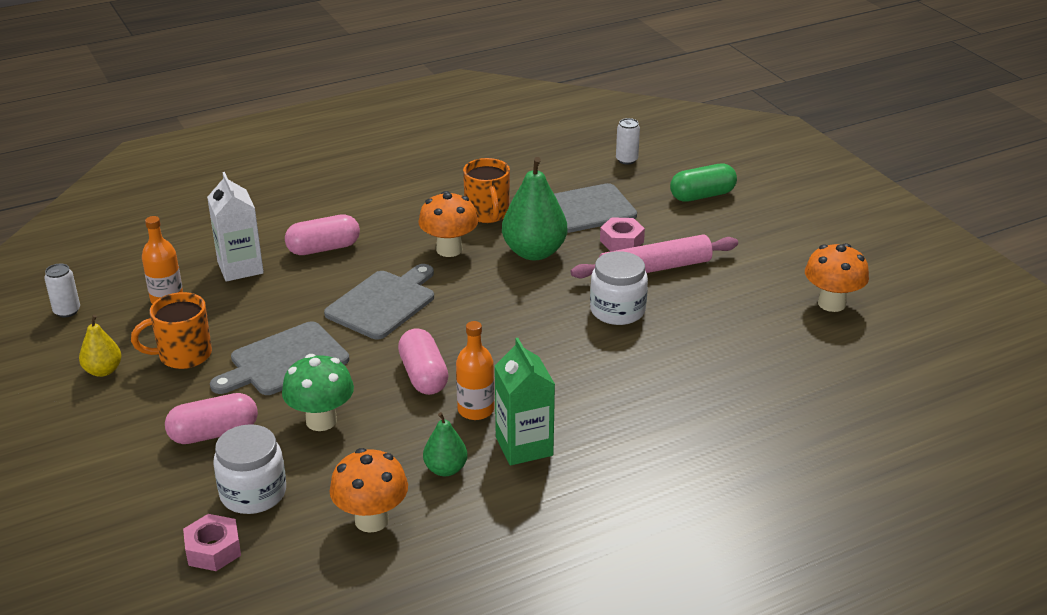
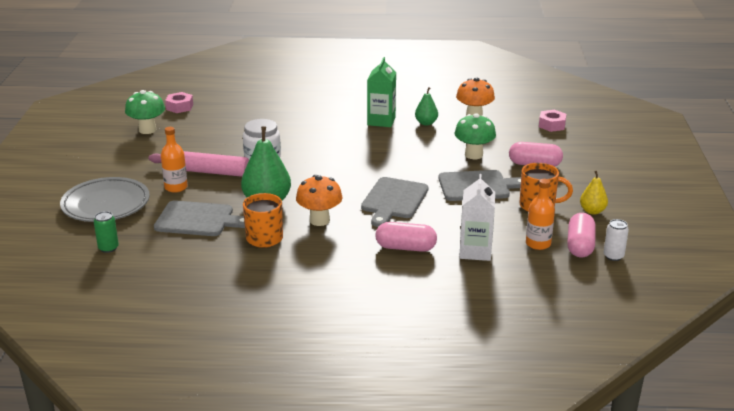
camera: 150 degrees left, 5 degrees down
white jar [213,424,286,514] -> none
grey cutting board [324,264,434,339] -> grey cutting board turned 45 degrees counterclockwise [361,177,429,227]
pink capsule [398,328,449,395] -> pink capsule moved to [567,213,596,258]
orange bottle [456,321,494,420] -> orange bottle moved to [161,127,188,193]
pink nut [600,217,645,251] -> pink nut moved to [165,92,193,113]
white can [616,118,640,164] -> green can [94,211,119,253]
green capsule [670,164,737,202] -> grey plate [60,177,150,222]
orange mushroom [805,243,869,312] -> green mushroom [125,90,165,134]

